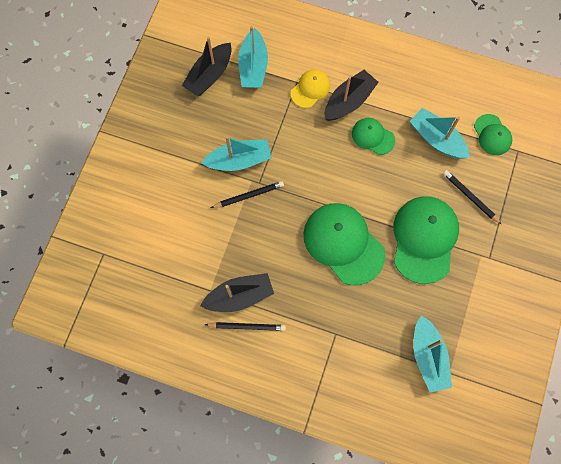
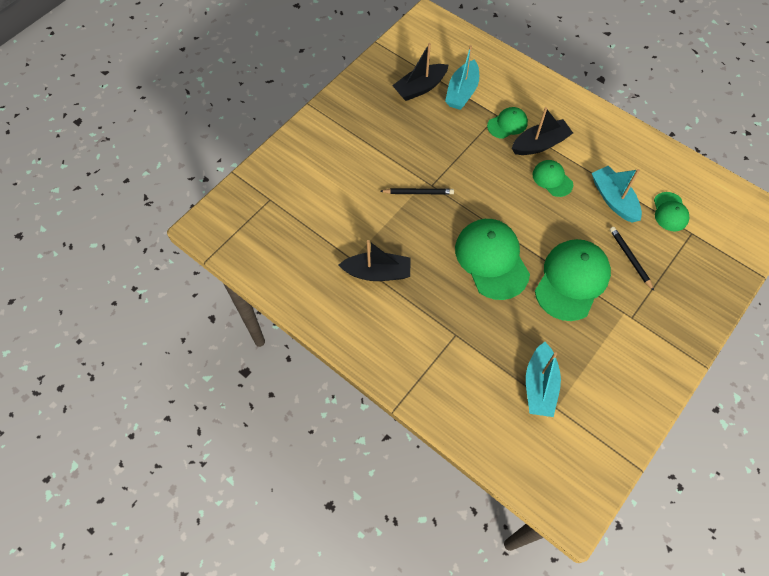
camera: 20 degrees right, 10 degrees down
turquoise boat [202,136,272,171] -> none
black pencil [205,322,286,331] -> none
yellow cap [291,69,330,108] -> green cap [487,107,528,139]

